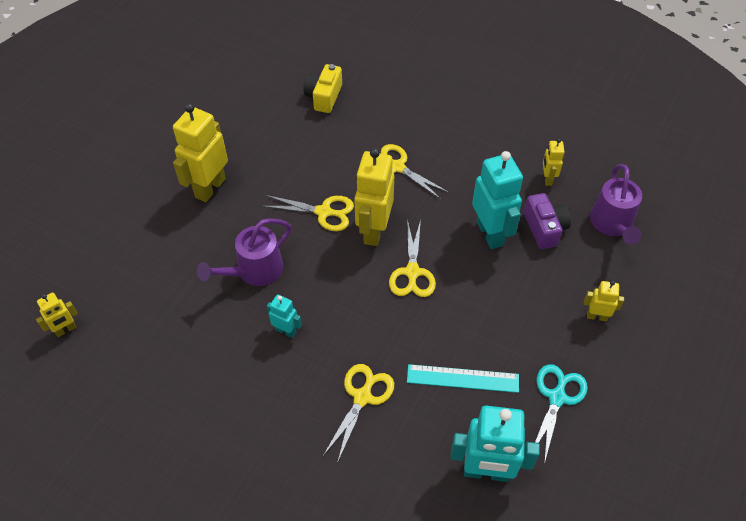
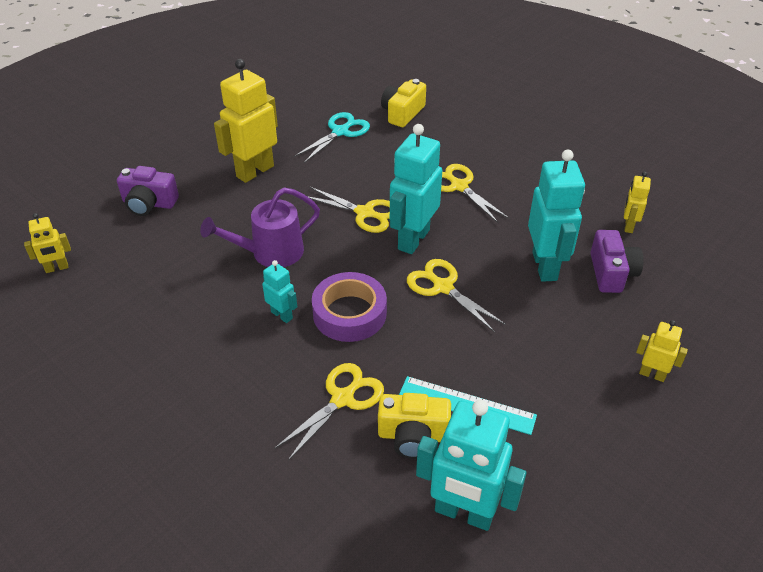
camera: 15 degrees right, 10 degrees down
yellow robot [354,148,394,246] -> turquoise robot [390,124,442,254]
yellow scissors [389,219,436,297] -> yellow scissors turned 120 degrees clockwise [407,259,506,332]
turquoise scissors [535,364,588,464] -> turquoise scissors moved to [294,112,370,163]
purple watering can [590,164,642,244] -> none
none -> purple camera [117,166,179,216]
none -> purple tape [312,272,387,342]
none -> yellow camera [378,393,451,459]

